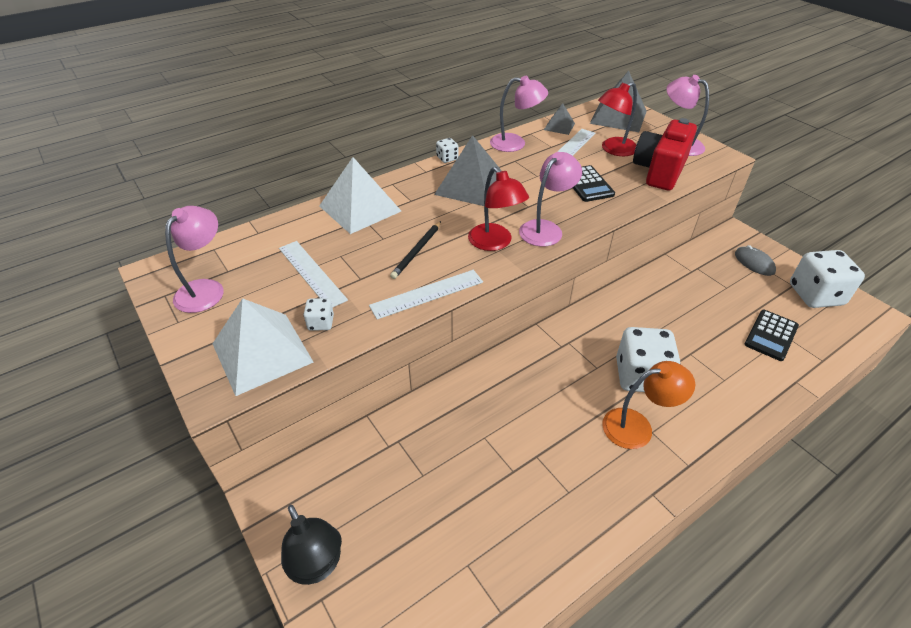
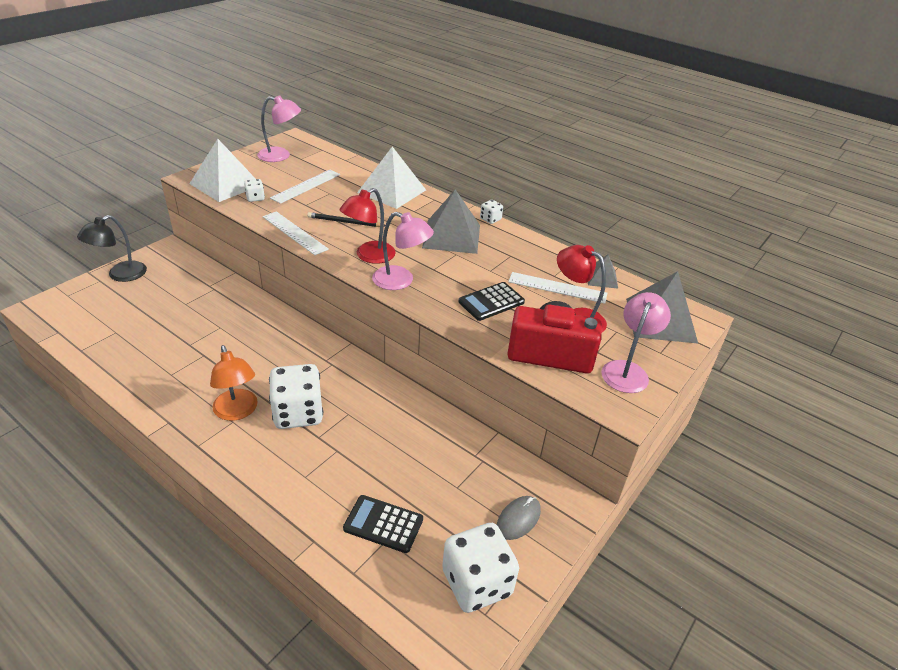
camera: 70 degrees right, 5 degrees down
pink lamp [490,76,548,152] -> none

